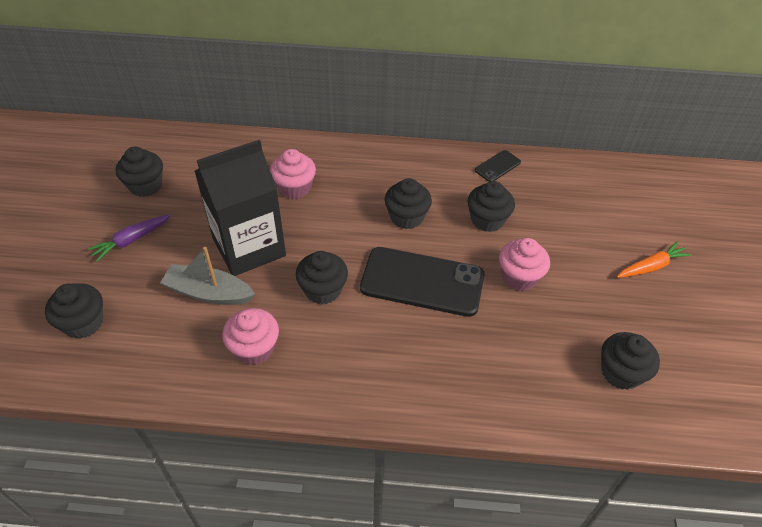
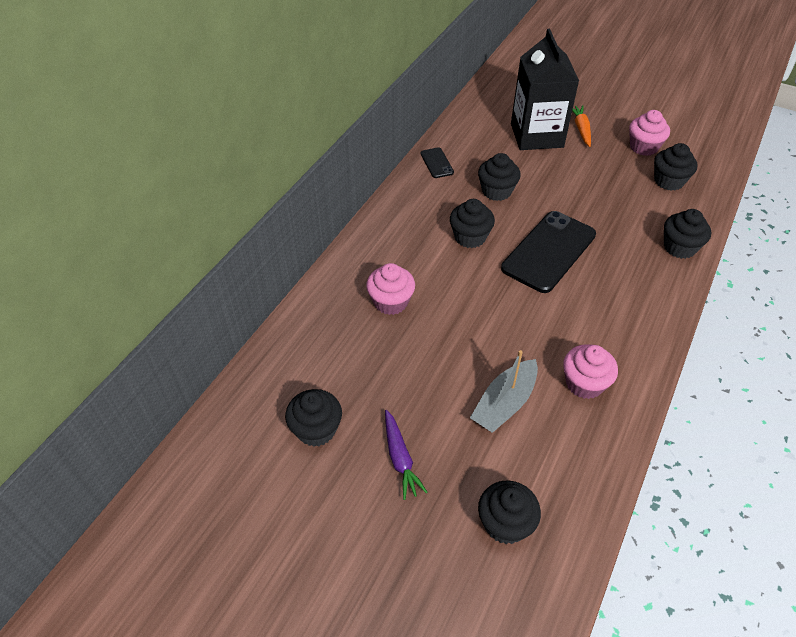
camera: 65 degrees left, 0 degrees up
black carton [195,140,286,276] -> black carton moved to [511,29,579,150]
black cupcake [296,251,348,304] -> black cupcake moved to [664,209,711,259]
pink cupcake [499,238,550,291] -> pink cupcake moved to [629,110,670,156]

